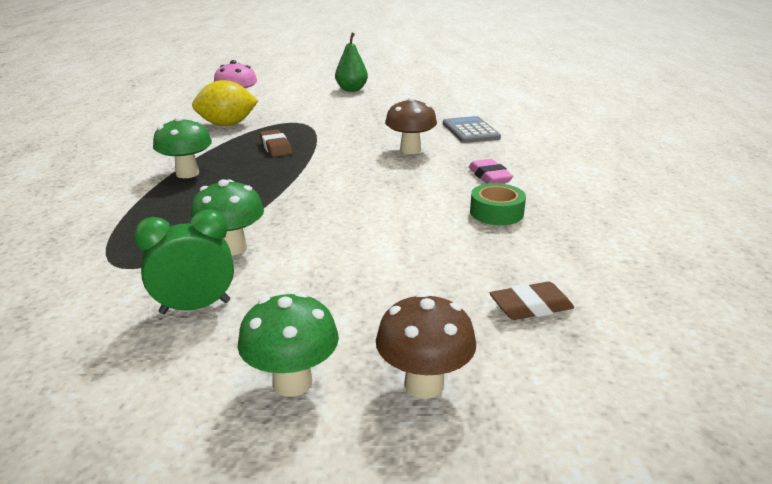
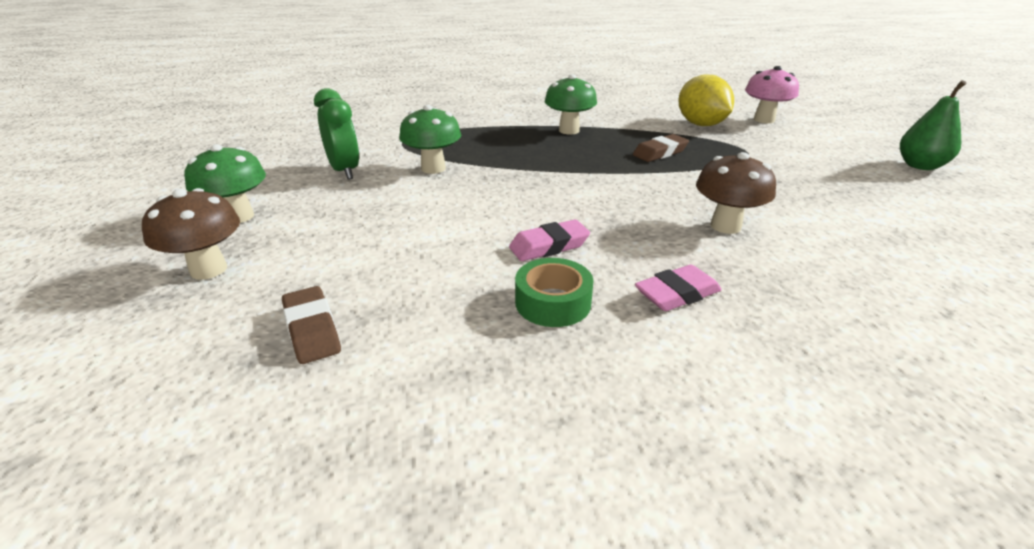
camera: 80 degrees right, 5 degrees up
grey calculator [443,116,501,143] -> none
none -> pink eraser [509,220,590,261]

